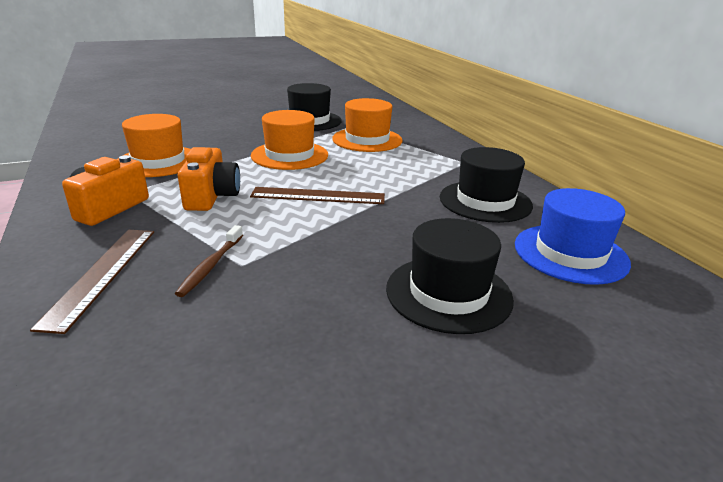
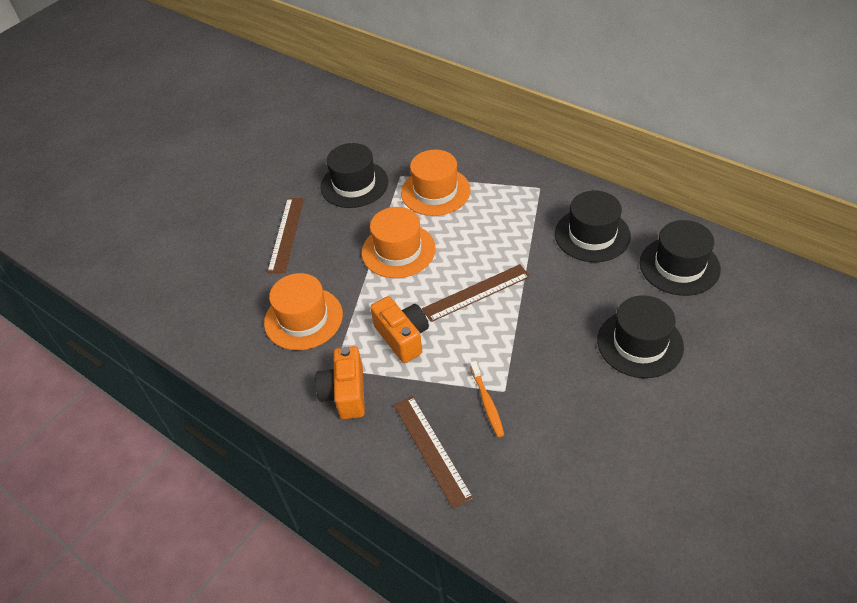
camera: 25 degrees left, 20 degrees up
brown toothbrush [175,225,243,297] -> orange toothbrush [470,361,504,437]
blue hat [515,188,631,285] -> black hat [640,220,721,296]
none -> brown ruler [267,198,304,273]

